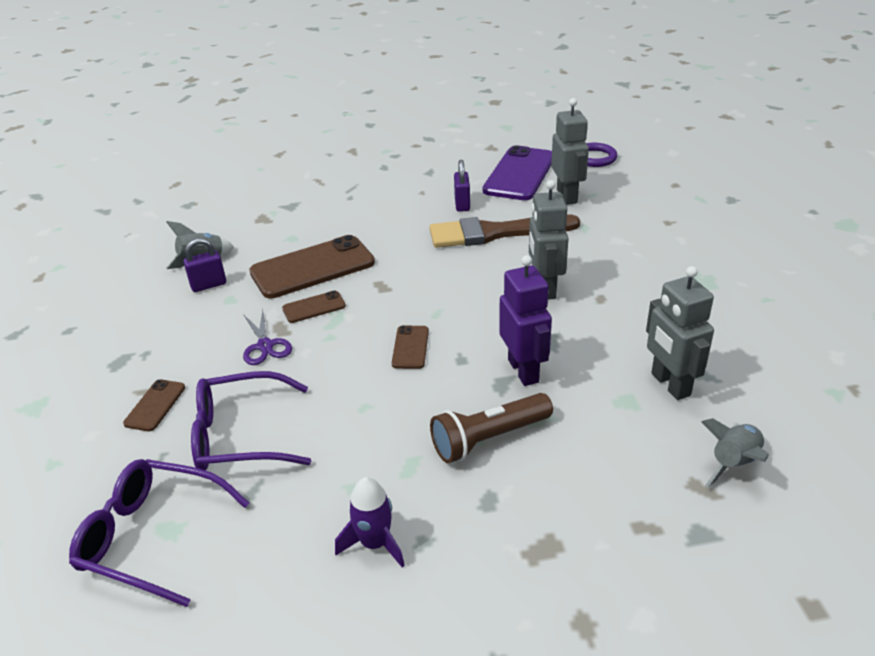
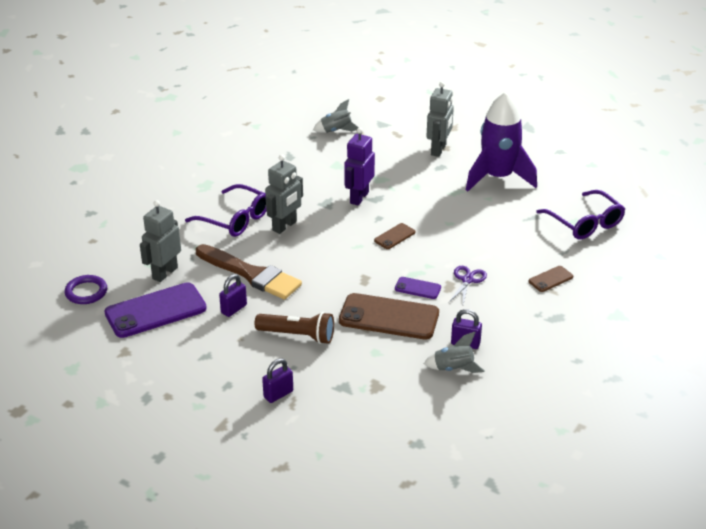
camera: 140 degrees left, 0 degrees up
purple glasses [191,371,311,471] -> purple glasses moved to [185,184,266,237]
brown phone [282,291,346,323] -> purple phone [395,277,441,299]
purple rocket [335,477,405,568] -> purple rocket [466,92,537,191], size x2.12
brown flashlight [430,393,553,463] -> brown flashlight moved to [254,312,334,344]
grey robot [646,266,714,400] -> grey robot moved to [426,82,454,157]
none -> purple padlock [262,358,293,403]

